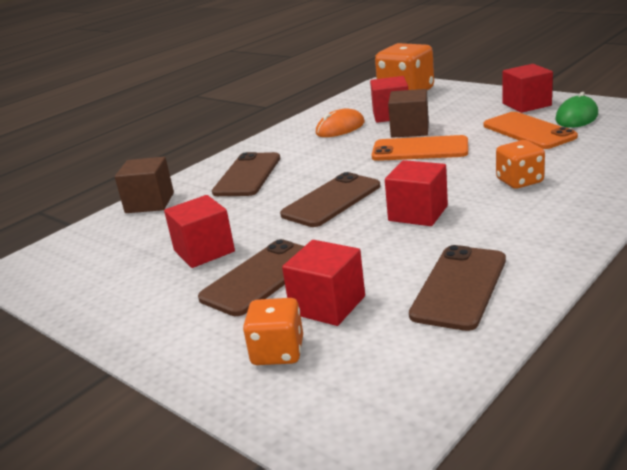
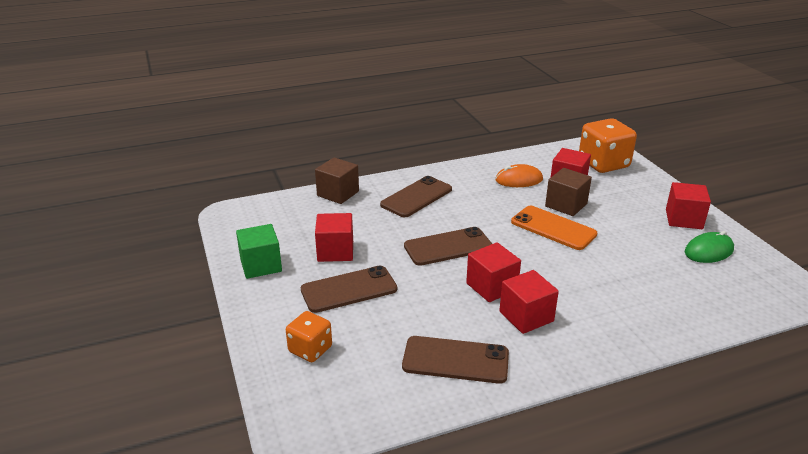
camera: 25 degrees right, 5 degrees up
red cube [282,240,365,326] -> red cube moved to [499,270,559,334]
brown phone [409,245,506,331] -> brown phone turned 45 degrees clockwise [402,336,509,384]
orange phone [483,112,578,149] -> none
orange dice [496,140,545,189] -> none
none -> green cube [236,224,282,279]

